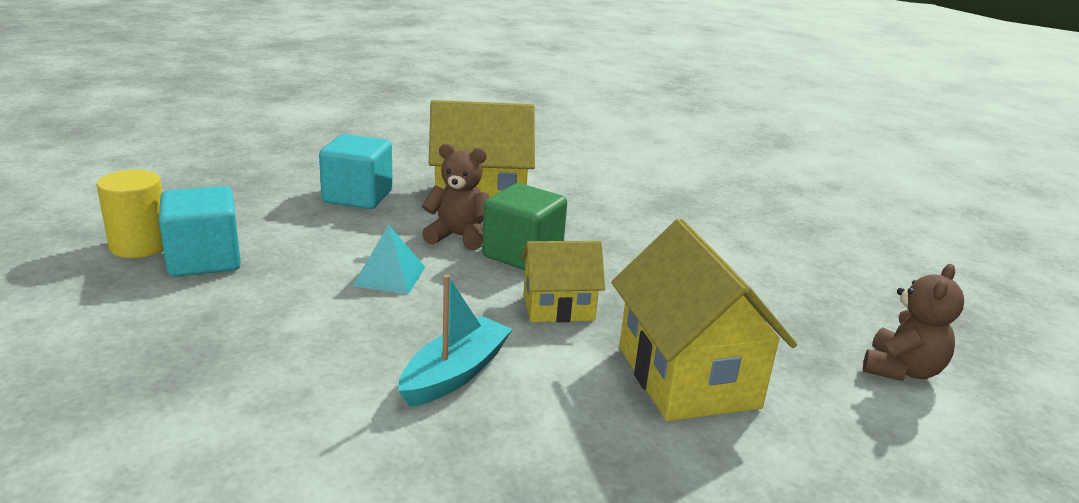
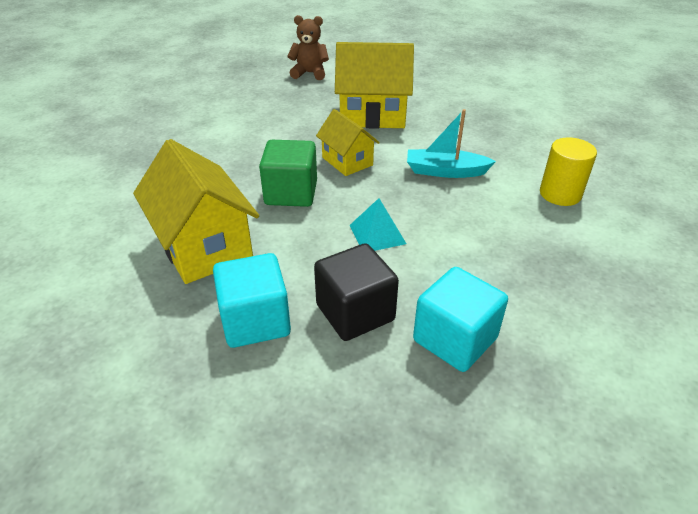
camera: 115 degrees left, 15 degrees up
yellow cylinder [97,170,163,258] -> yellow cylinder moved to [540,137,597,206]
brown teddy bear [422,144,489,250] -> none
yellow house [611,219,797,421] -> yellow house turned 45 degrees clockwise [335,42,414,129]
none -> black cube [314,243,399,341]

